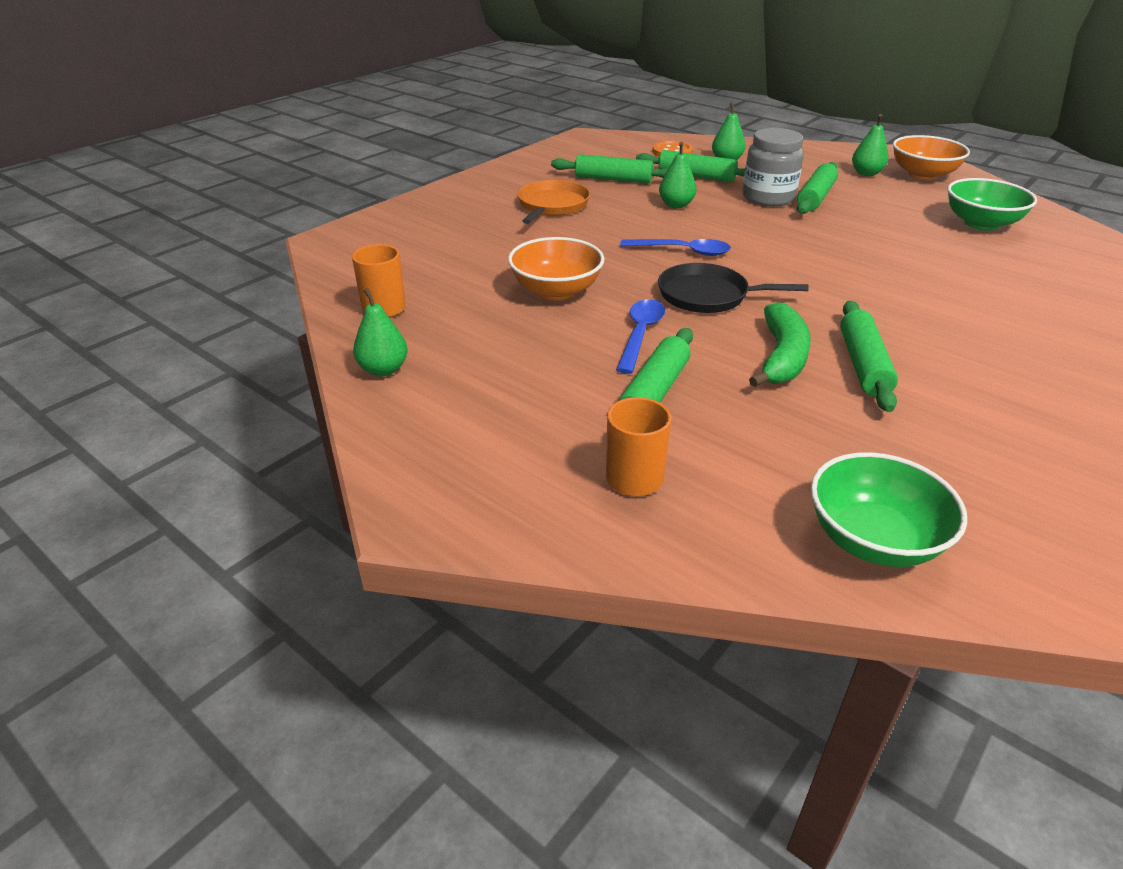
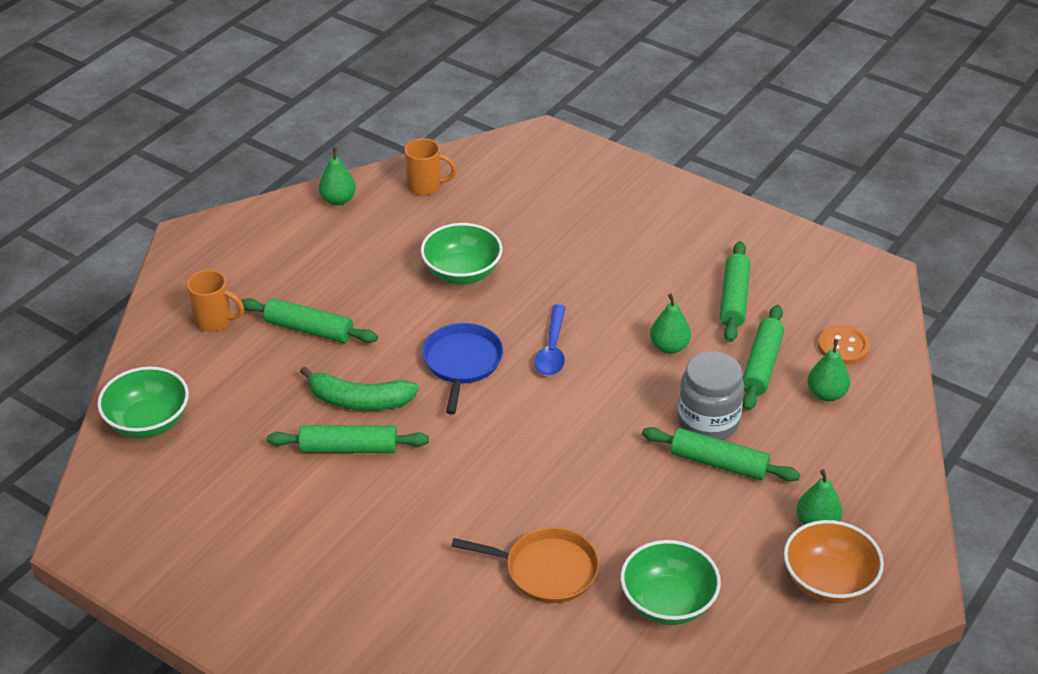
camera: 85 degrees right, 5 degrees up
orange bowl [508,237,604,300] -> green bowl [421,223,502,284]
orange pan [517,180,590,224] -> orange pan moved to [451,527,599,603]
blue spoon [616,299,665,374] -> none
black pan [658,263,809,313] -> blue pan [422,323,503,414]

